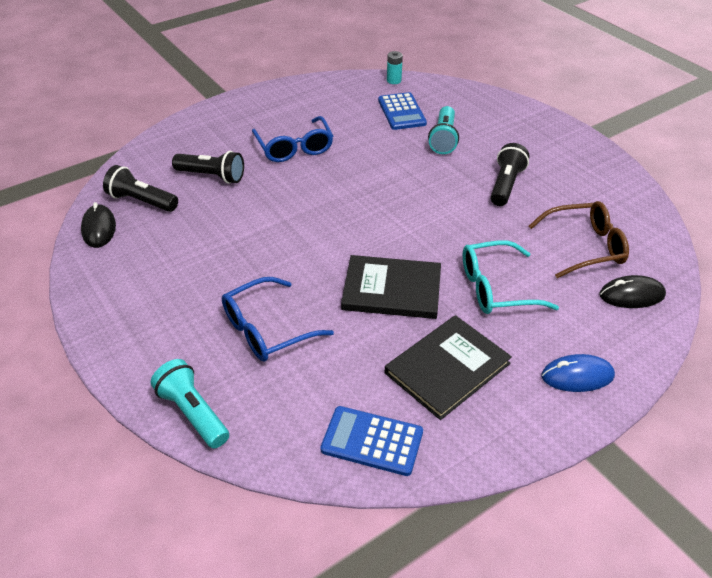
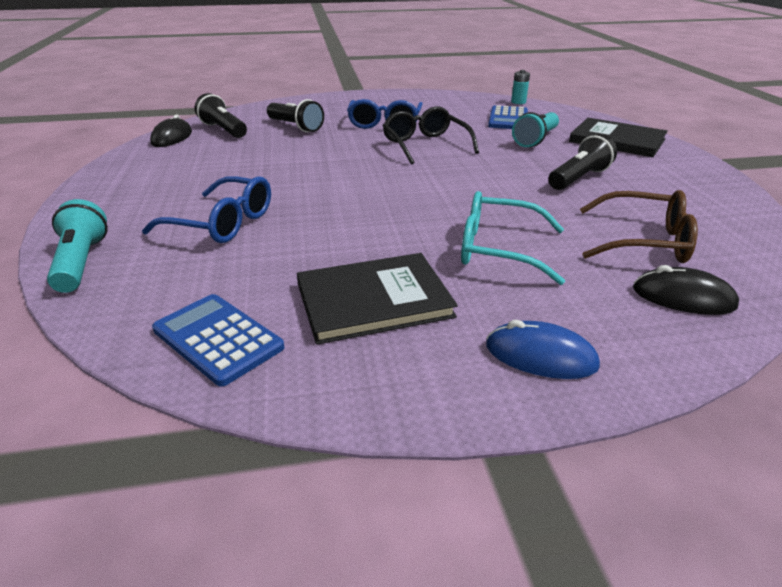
camera: 25 degrees right, 10 degrees down
blue glasses [222,277,334,362] -> blue glasses turned 150 degrees counterclockwise [142,176,271,243]
black book [341,255,441,319] -> black book moved to [569,118,668,157]
none -> black glasses [383,107,479,165]

